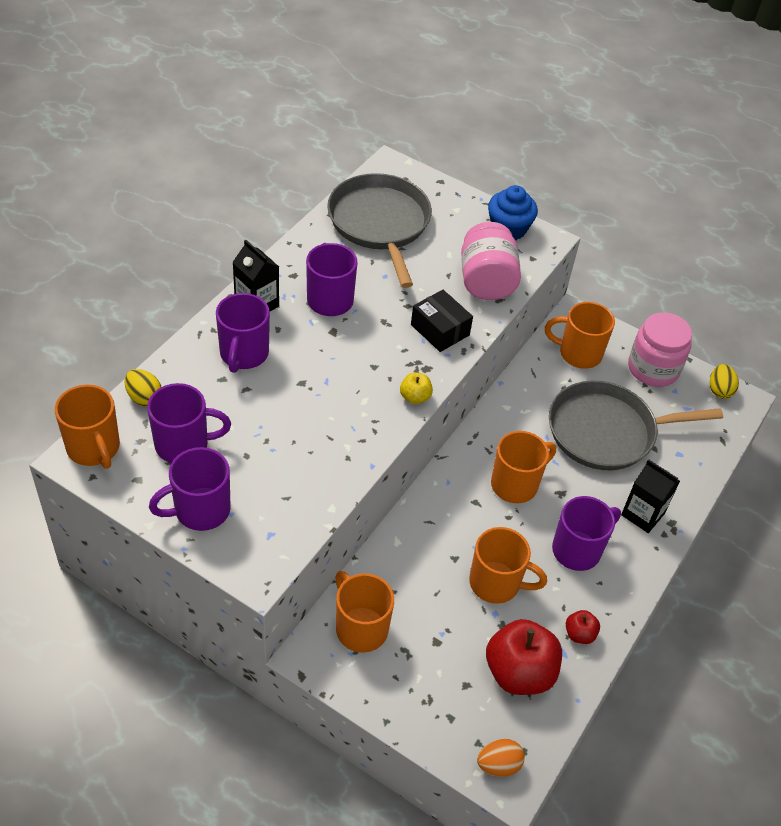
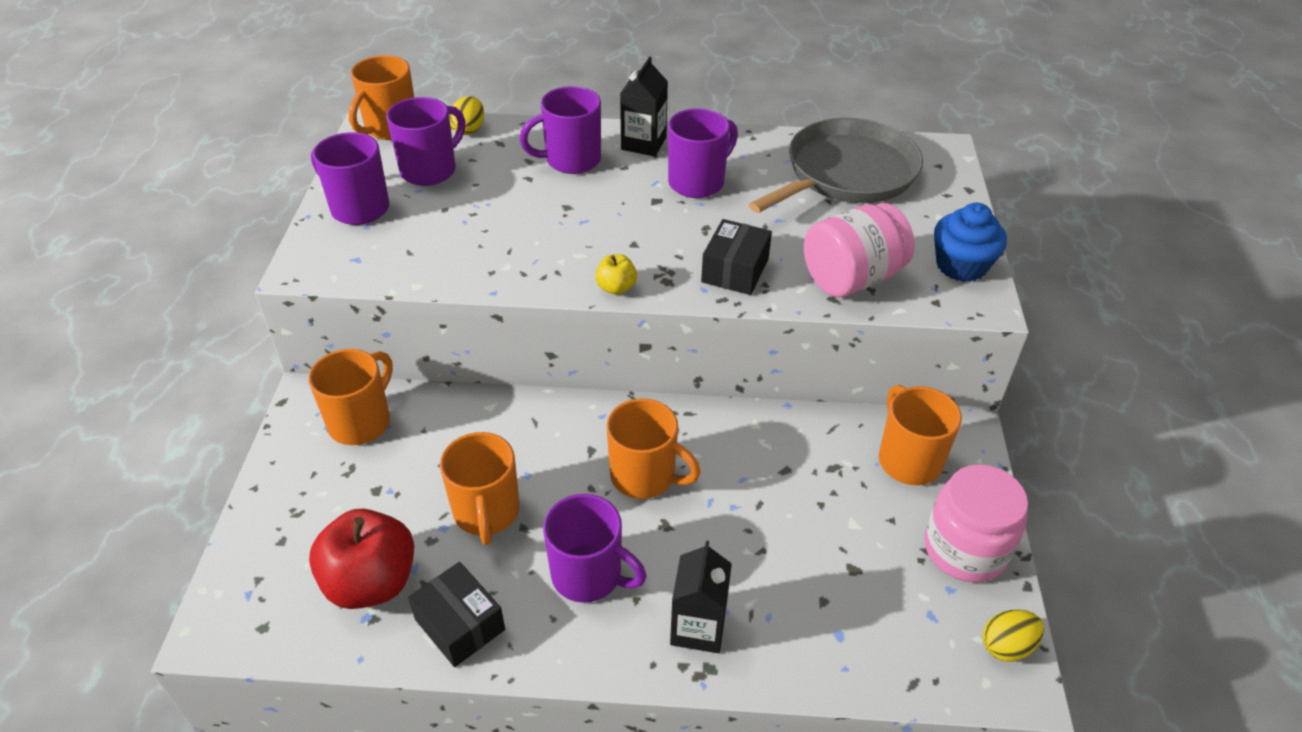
camera: 65 degrees right, 5 degrees down
purple mug [147,383,231,463] -> purple mug turned 105 degrees counterclockwise [386,97,465,186]
orange egg [477,739,525,777] -> none
grey pan [549,381,723,470] -> none
red apple [566,610,600,644] -> black box [408,562,505,667]

